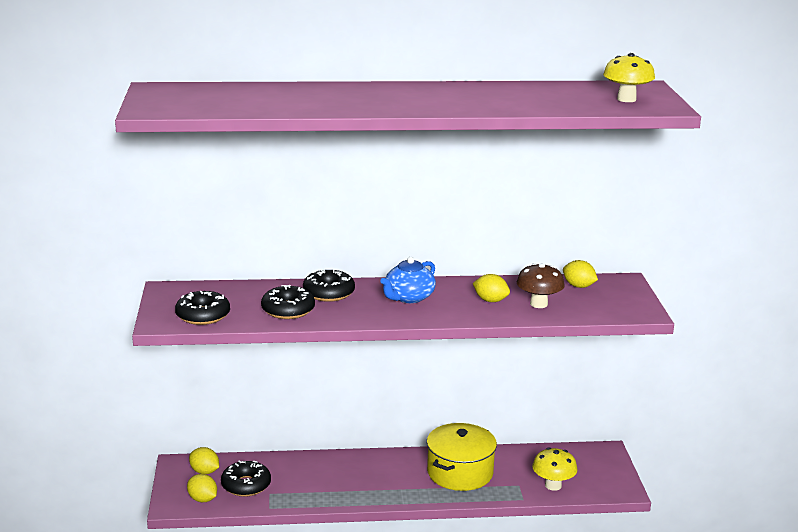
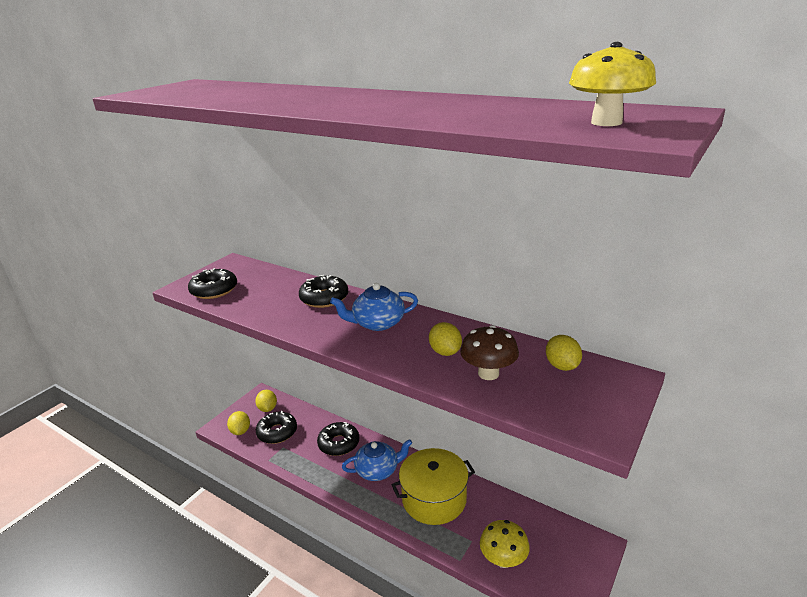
camera: 40 degrees right, 5 degrees up
black donut [261,285,315,319] -> black donut moved to [317,422,359,456]
none -> blue teapot [342,439,412,481]

